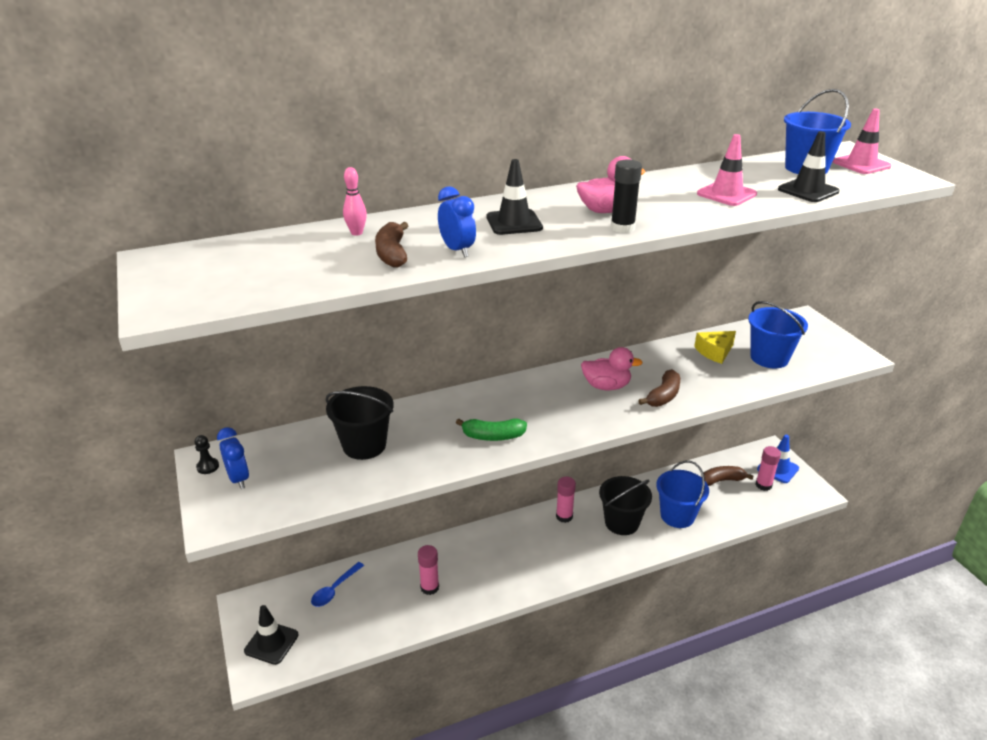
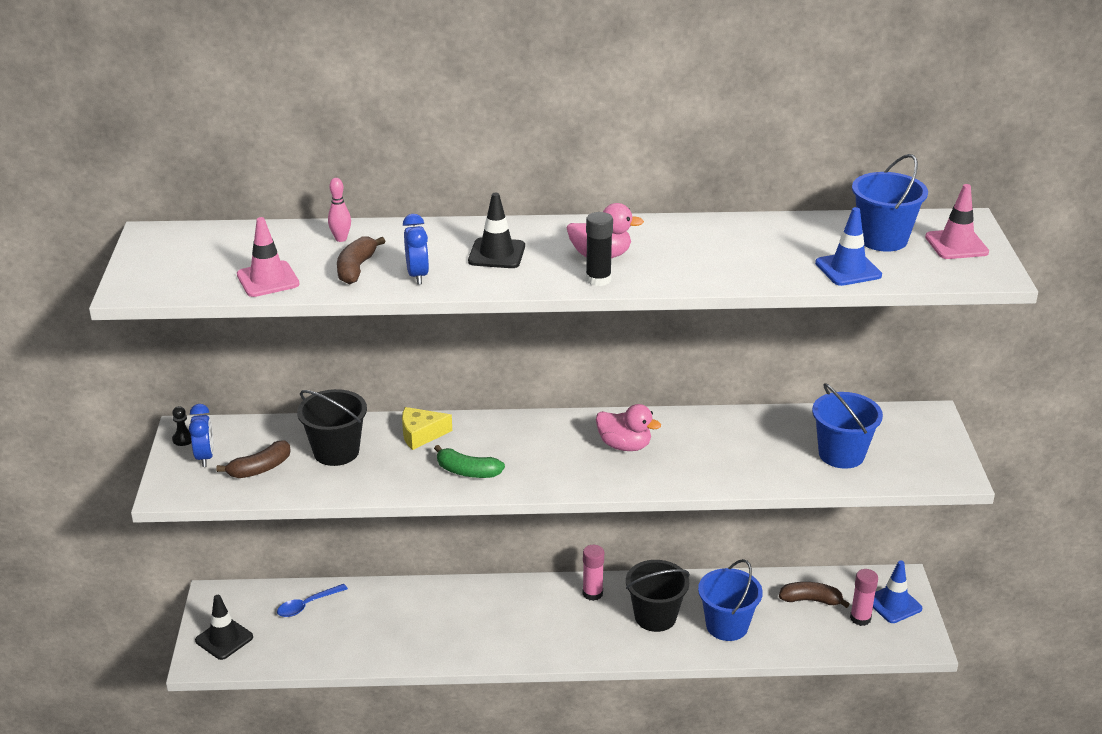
camera: 20 degrees right, 0 degrees up
pink glue stick [418,545,439,595] -> none
brown banana [638,369,680,407] -> brown banana moved to [216,441,291,478]
yellow cheese [694,331,736,364] -> yellow cheese moved to [402,407,452,450]
pink traffic cone [697,134,757,206] -> pink traffic cone moved to [237,217,300,297]
black traffic cone [778,131,839,202] -> blue traffic cone [815,207,882,286]

